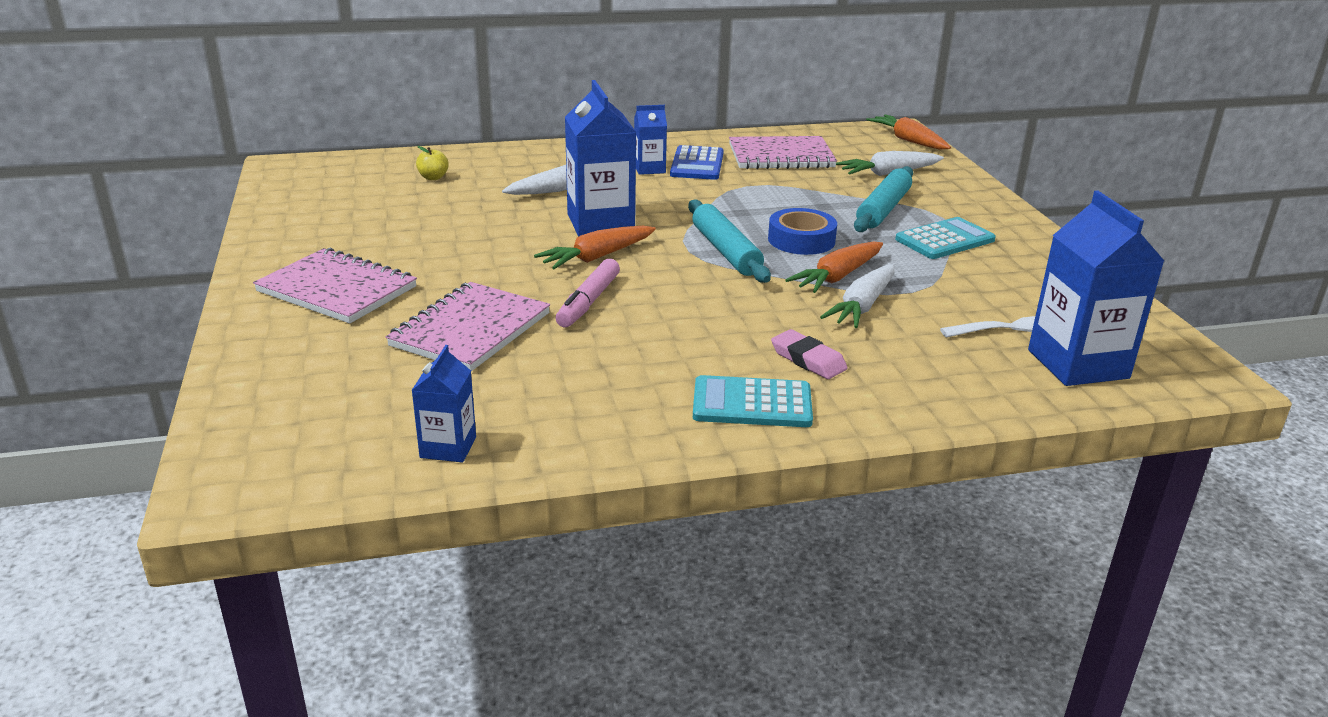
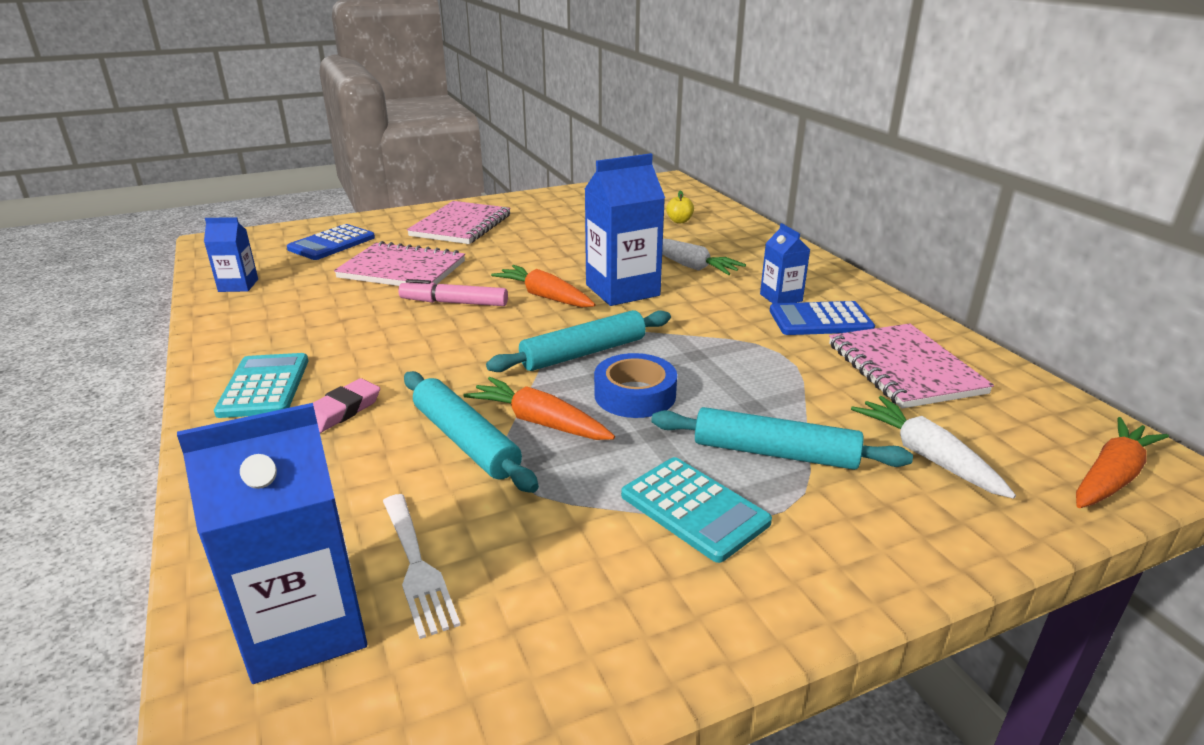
camera: 80 degrees right, 0 degrees up
white carrot [820,264,895,328] -> turquoise rolling pin [404,371,539,493]
none -> blue calculator [287,224,375,260]

